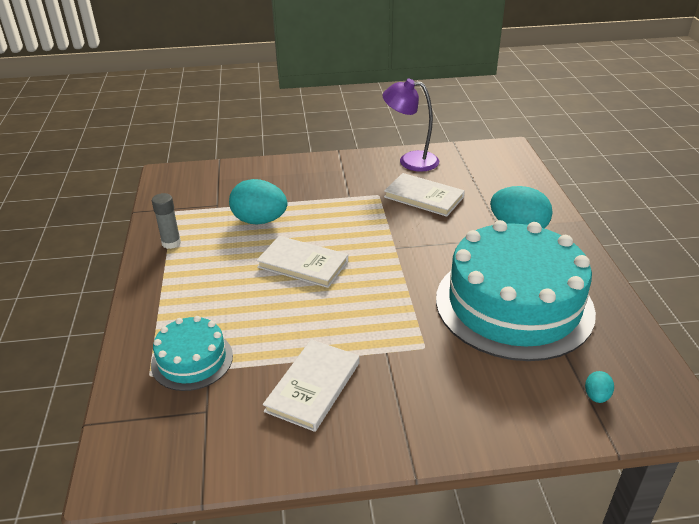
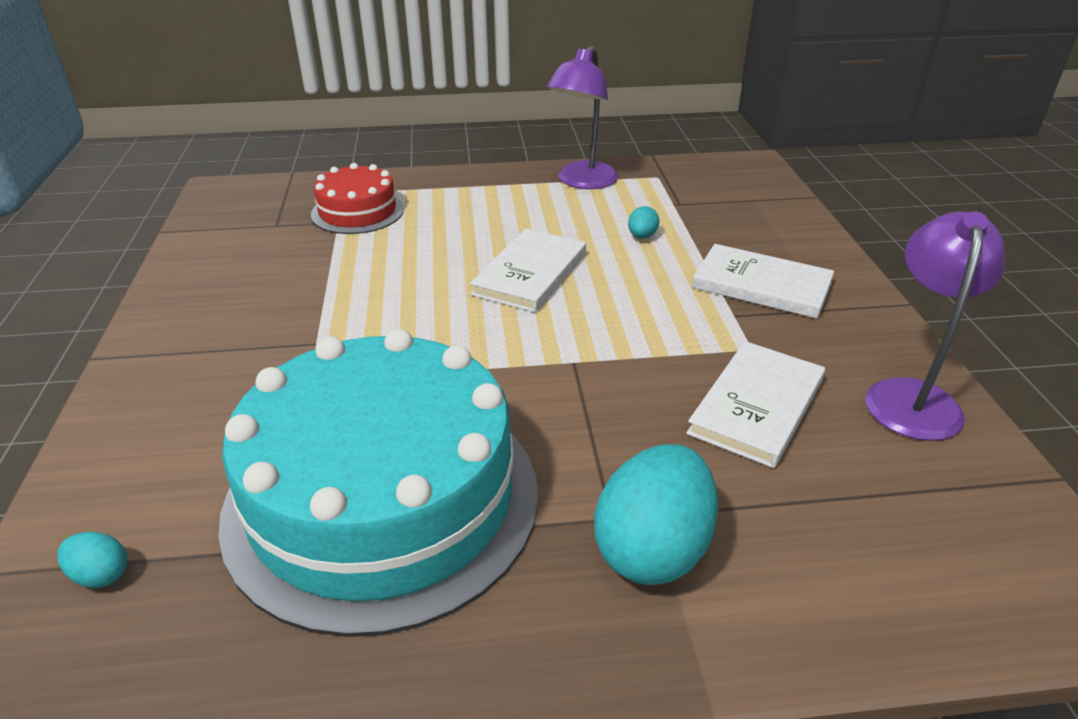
camera: 90 degrees right, 0 degrees up
turquoise cake [151,316,233,391] -> red cake [311,163,404,234]
grey glue stick [152,193,181,249] -> purple lamp [547,46,619,189]
turquoise egg [229,179,288,224] -> turquoise egg [628,206,659,239], size x0.44
white book [263,339,359,432] -> white book moved to [692,244,834,319]

